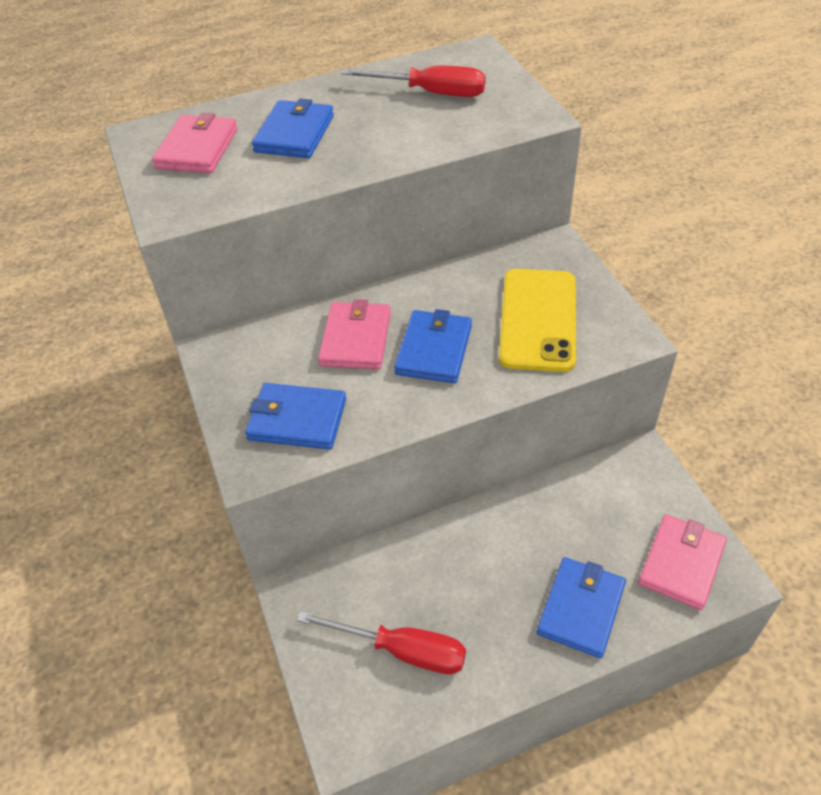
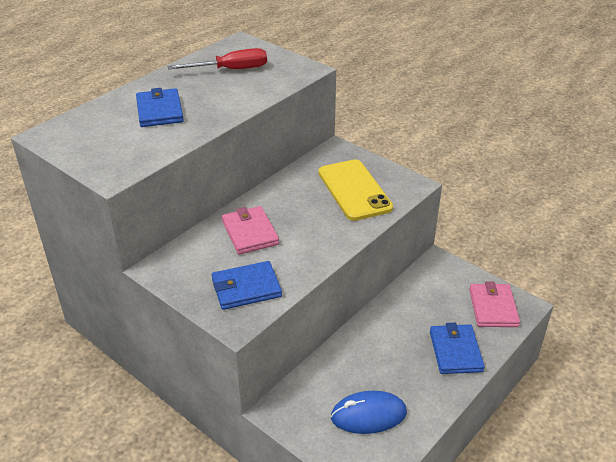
camera: 30 degrees left, 10 degrees down
pink wallet [152,113,238,173] -> none
red screwdriver [297,611,466,674] -> blue mouse [331,391,407,434]
blue wallet [394,309,472,383] -> none

